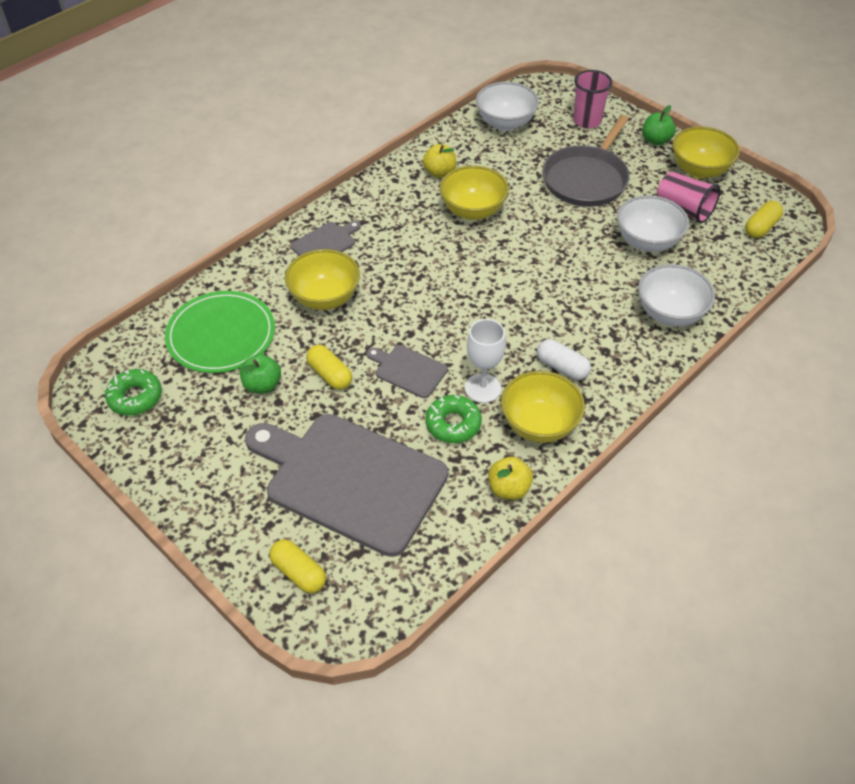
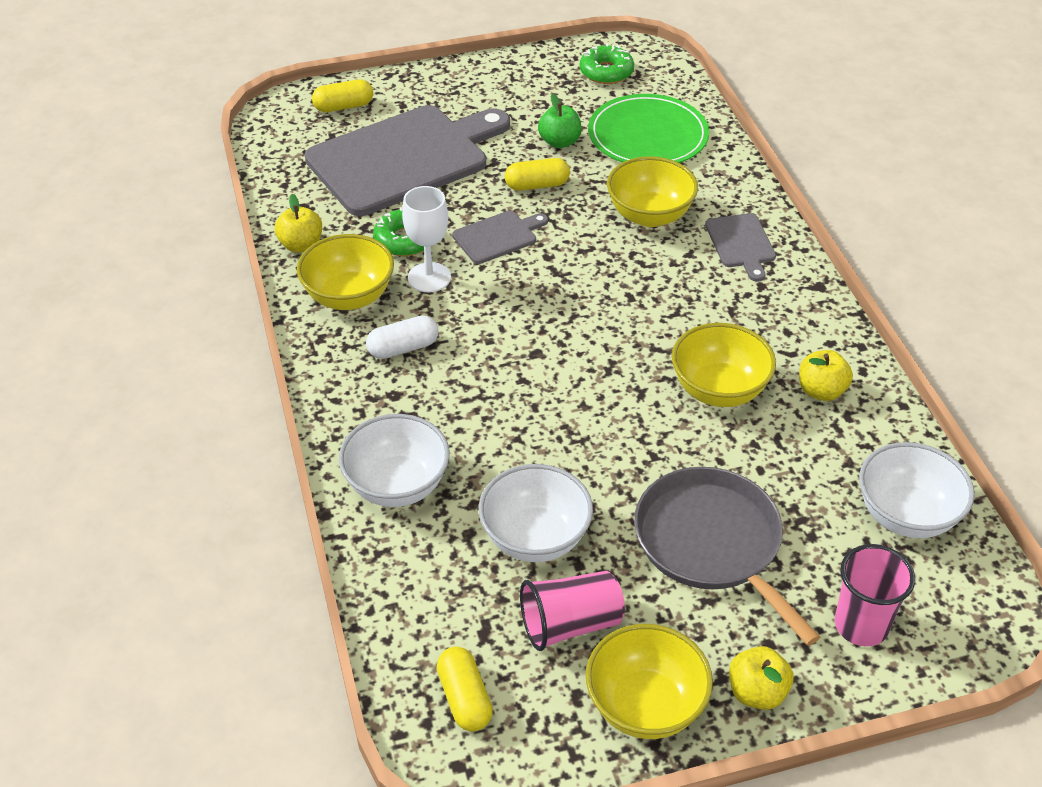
camera: 120 degrees right, 5 degrees down
green apple [642,105,676,145] -> yellow apple [729,646,794,710]

